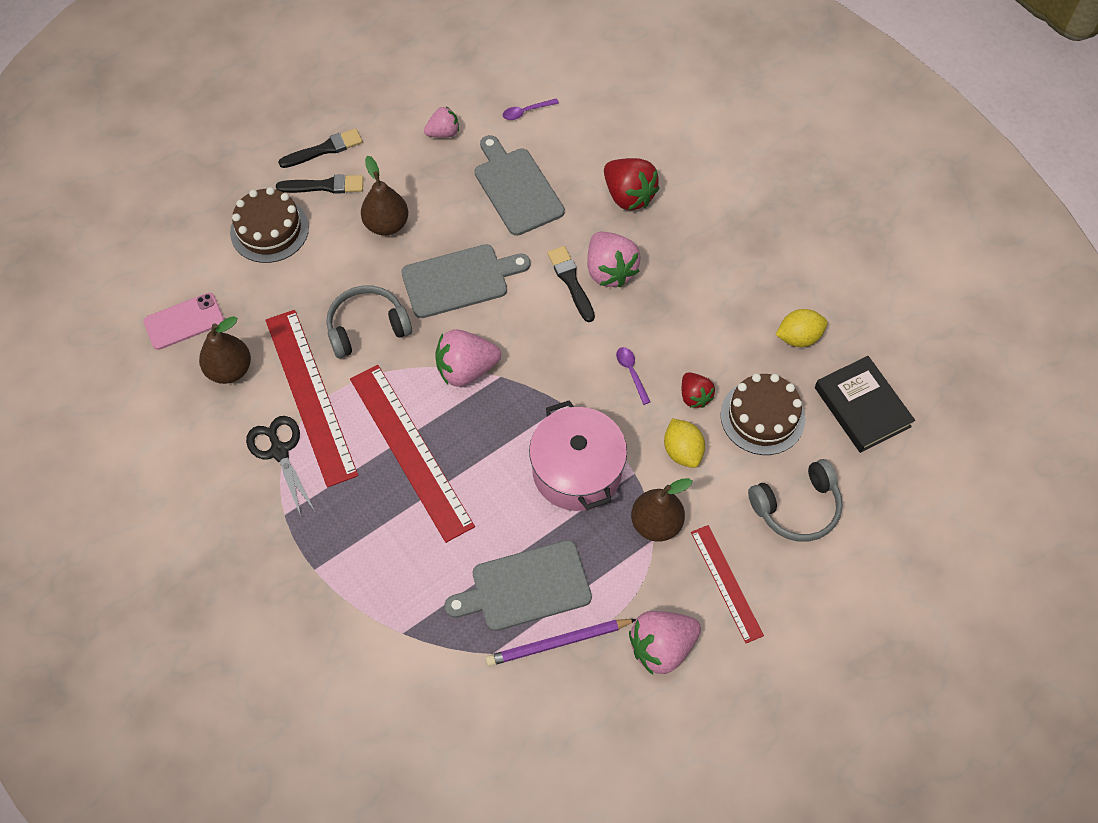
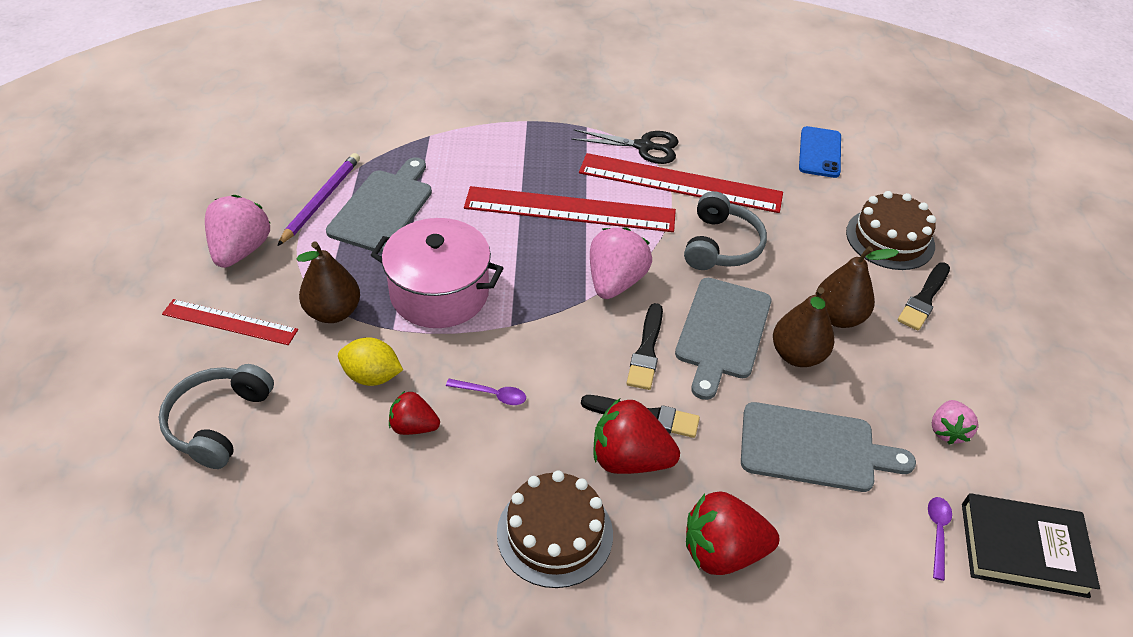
camera: 125 degrees right, 15 degrees down
pink phone [143,293,224,350] -> blue phone [799,126,841,178]
brown pear [199,316,251,384] -> brown pear moved to [773,287,834,367]
black brush [278,128,363,168] -> black brush moved to [627,303,663,390]
pink strawberry [587,232,641,288] -> red strawberry [594,399,680,474]
brown cake [720,374,805,455] -> brown cake moved to [497,471,613,588]
yellow lemon [776,309,828,347] -> none
black book [815,356,915,453] -> black book moved to [962,493,1100,598]

